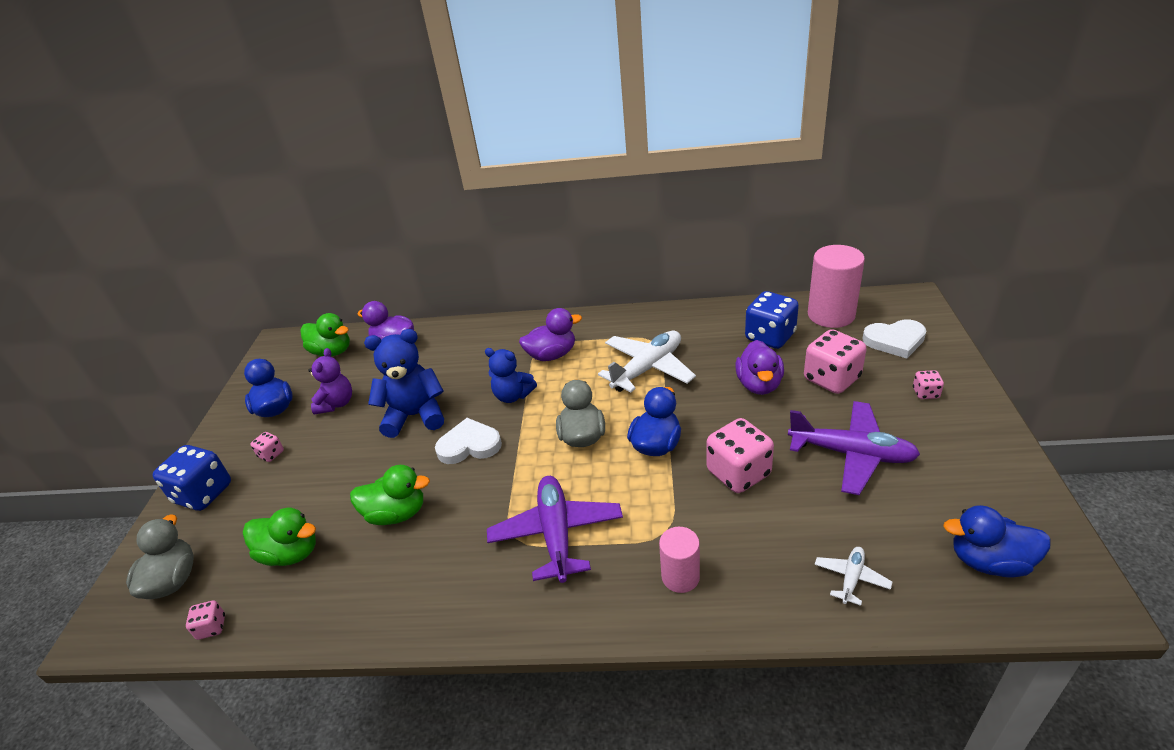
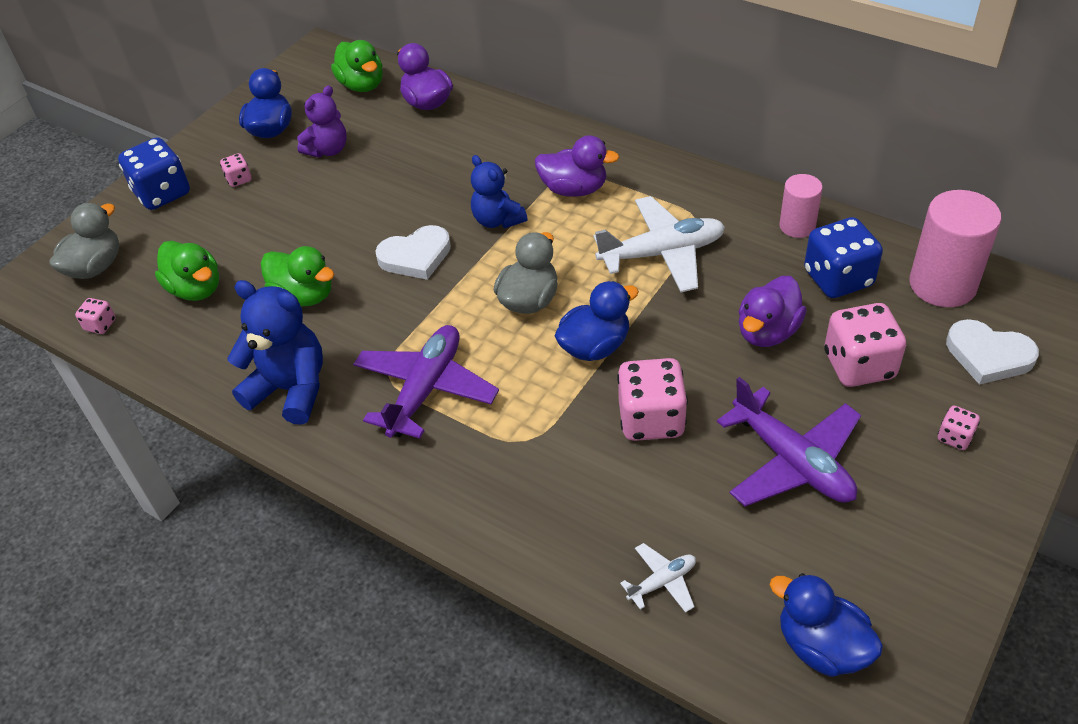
camera: 30 degrees right, 10 degrees up
blue teddy bear [364,329,444,438] -> blue teddy bear moved to [227,280,323,425]
white heart [435,418,502,464] -> white heart turned 135 degrees clockwise [376,225,451,280]
pink cylinder [659,527,700,593] -> pink cylinder moved to [779,174,823,238]

